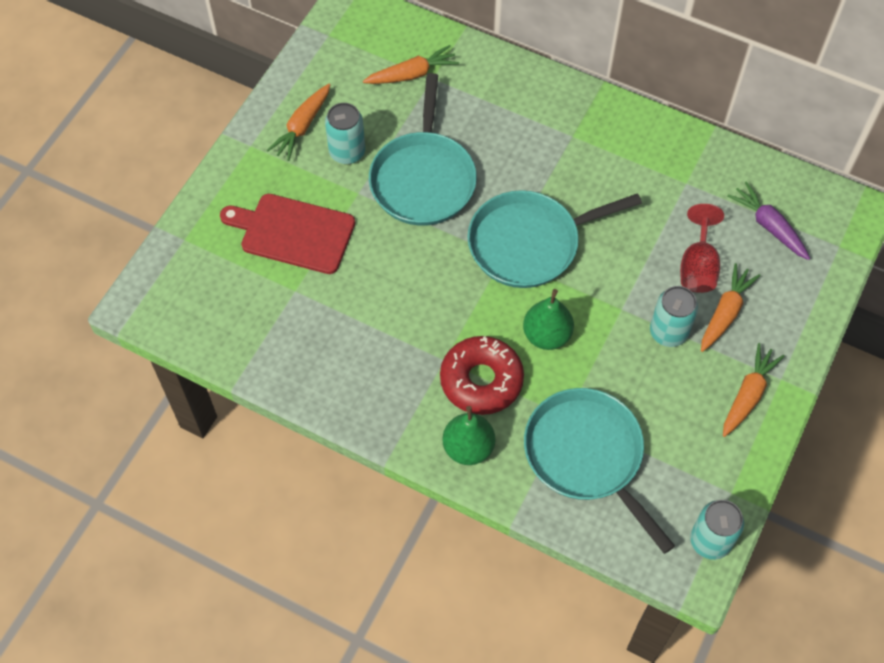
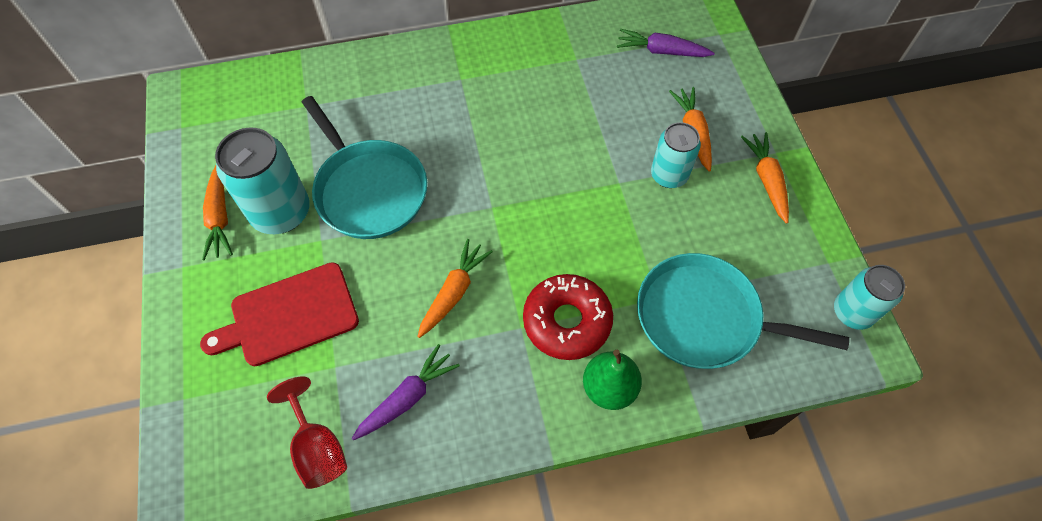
camera: 40 degrees left, 0 degrees up
turquoise can [325,103,365,164] -> turquoise can [215,127,310,234], size x1.57
orange carrot [363,45,459,84] -> orange carrot moved to [417,239,493,338]
turquoise pan [468,190,642,288] -> none
green pear [523,289,574,350] -> none
red goblet [680,204,724,293] -> red goblet moved to [267,376,347,489]
none -> purple carrot [352,344,460,440]

